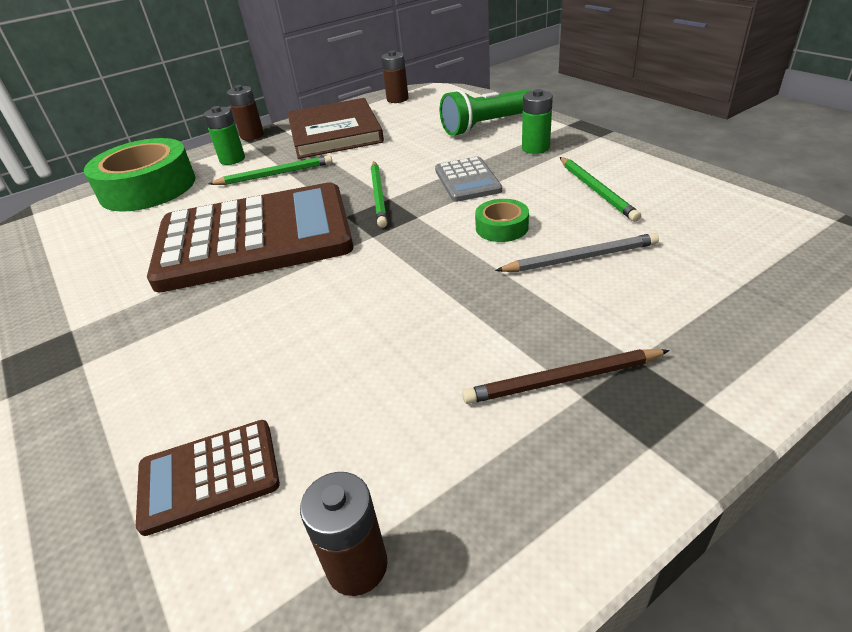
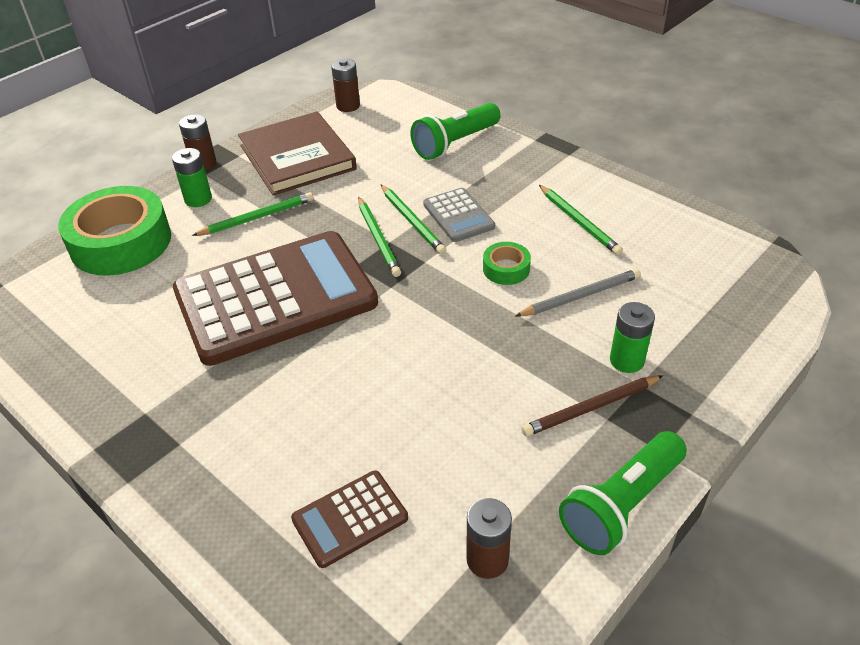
camera: 15 degrees left, 5 degrees up
green battery [522,89,553,154] -> green battery moved to [610,302,655,373]
none -> green pencil [380,184,446,255]
none -> green flashlight [559,431,687,555]

